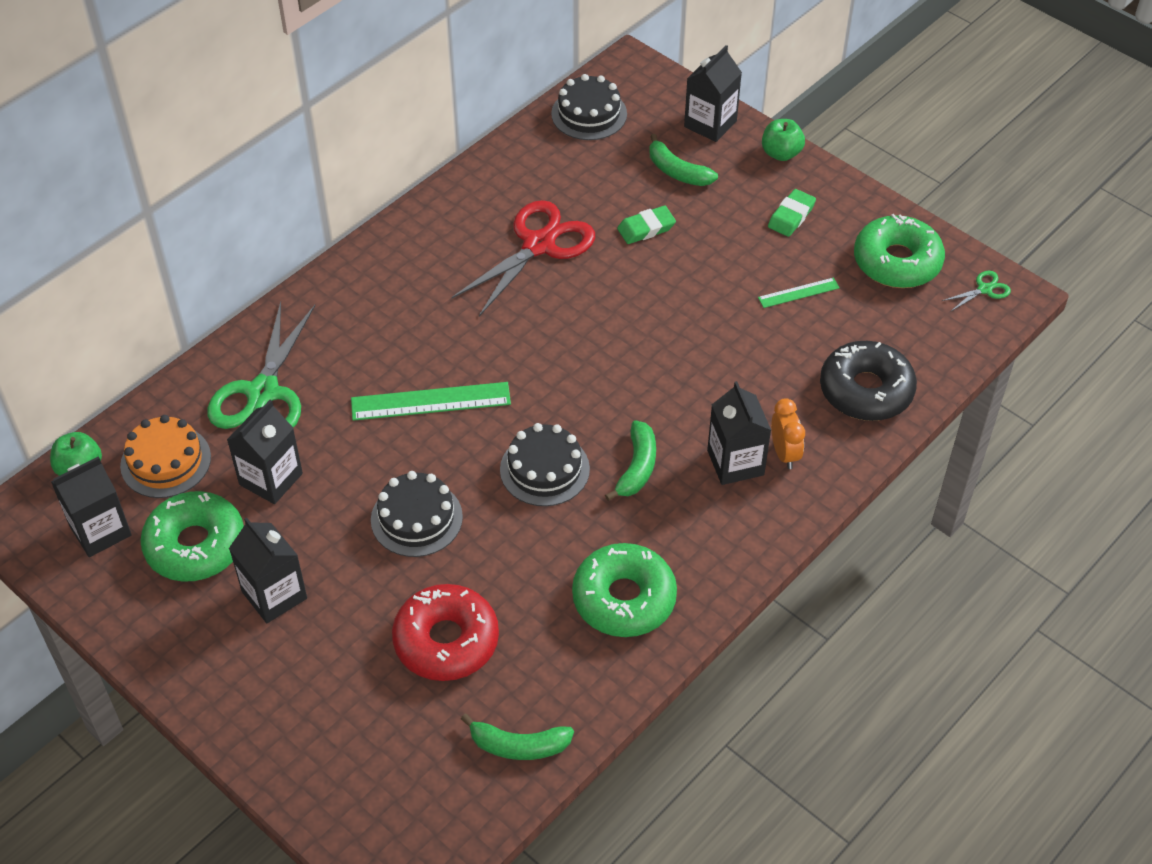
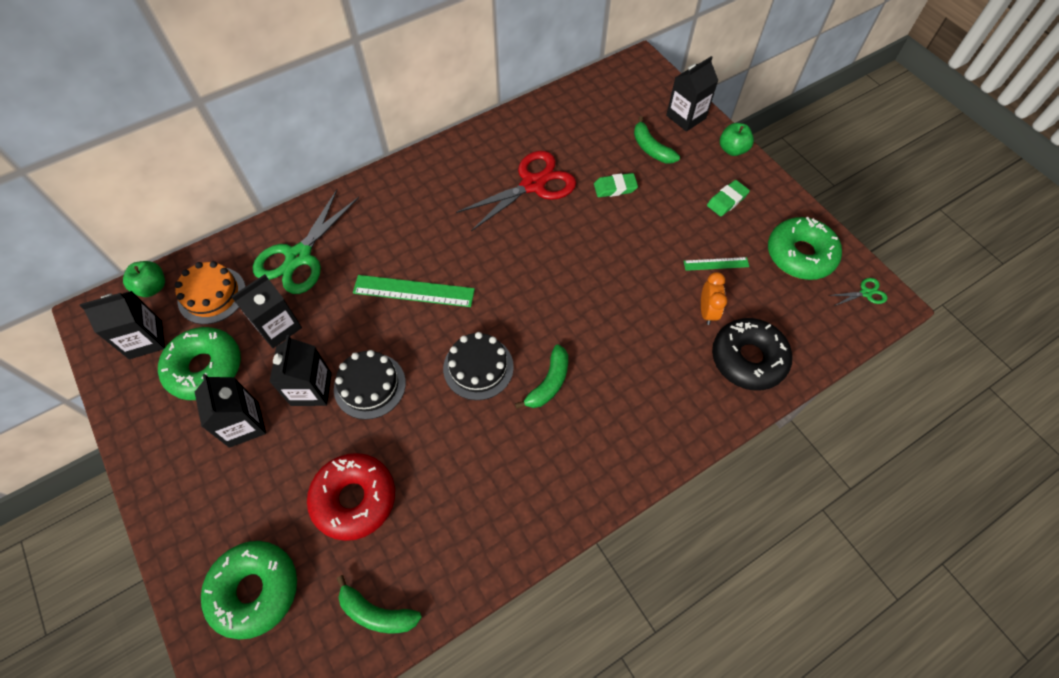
camera: 15 degrees right, 10 degrees up
black cake [551,74,627,140] -> none
green donut [572,543,677,637] -> green donut moved to [201,541,297,639]
black carton [707,381,771,485] -> black carton moved to [270,335,332,406]
orange clock [771,398,805,469] -> orange clock moved to [701,272,727,325]

